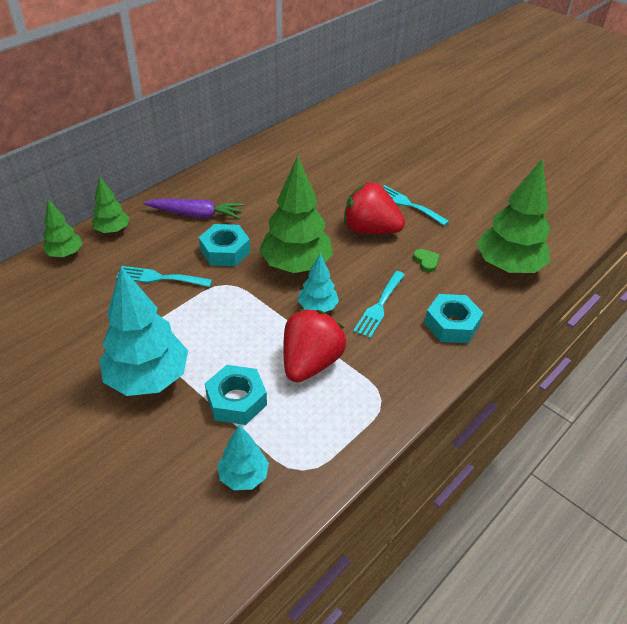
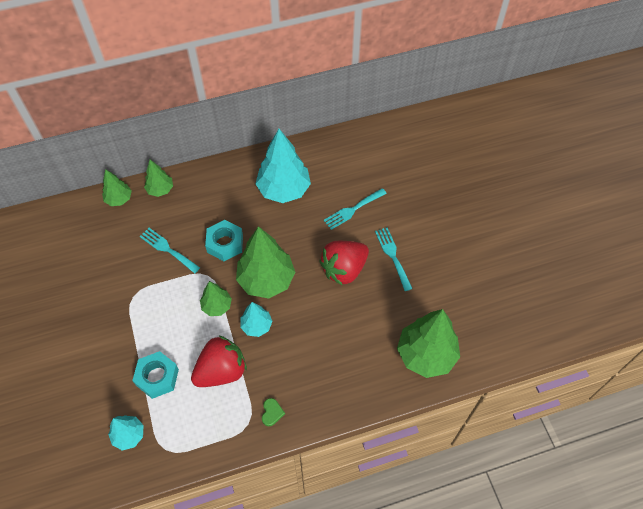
camera: 30 degrees right, 15 degrees up
turquoise tree [99,266,188,396] -> turquoise tree moved to [255,129,311,203]
purple carrot [143,199,244,219] -> none
red strawberry [344,182,405,234] -> red strawberry turned 90 degrees counterclockwise [319,241,369,285]
turquoise fork [353,271,405,338] -> turquoise fork moved to [324,188,387,230]
green heart [413,249,440,272] -> green heart moved to [262,398,285,426]
turquoise nut [424,294,483,343] -> none
none -> green tree [200,281,232,316]

